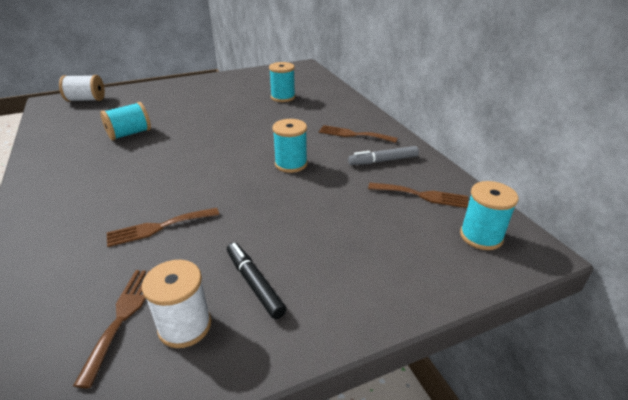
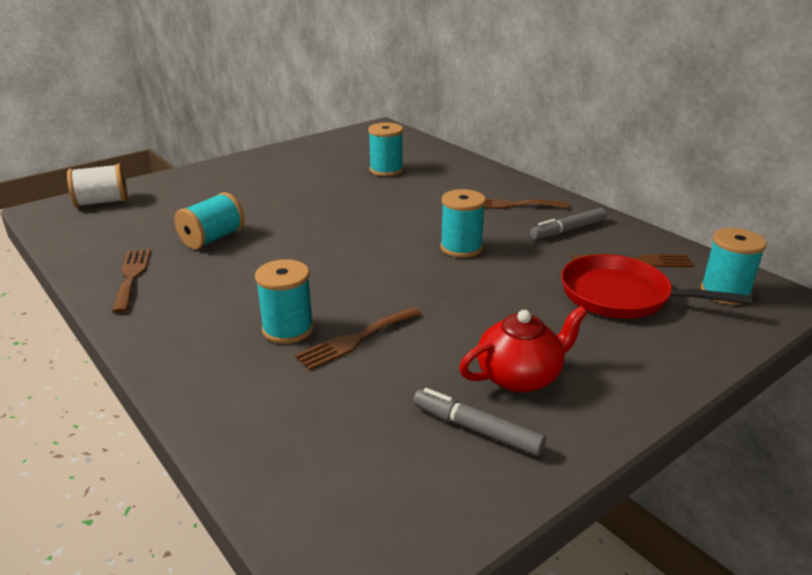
camera: 15 degrees left, 5 degrees down
brown fork [73,270,149,388] -> brown fork moved to [112,249,151,313]
white spool [142,260,212,348] -> grey marker [413,388,546,456]
black marker [227,242,286,319] -> red teapot [459,306,587,392]
none -> turquoise spool [255,259,314,344]
none -> red pan [561,255,752,319]

